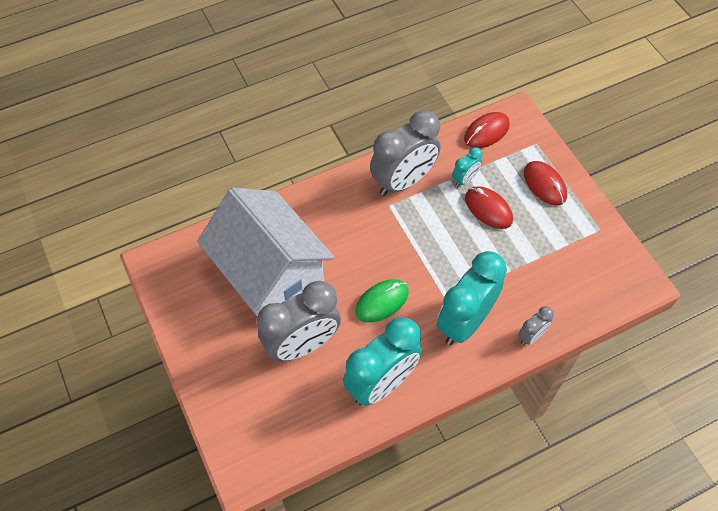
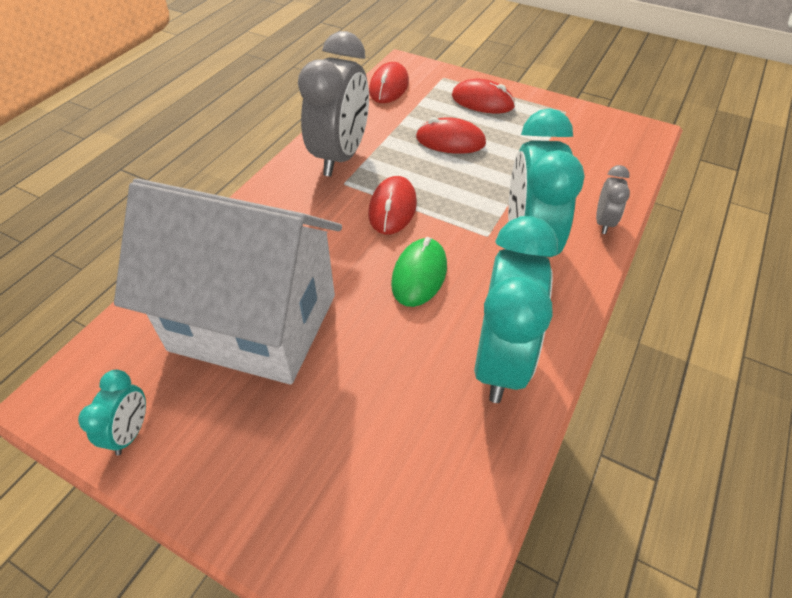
camera: 35 degrees left, 10 degrees down
grey clock [257,281,341,361] -> none
turquoise clock [452,147,482,187] -> turquoise clock moved to [78,370,146,455]
none -> red mouse [369,176,417,235]

